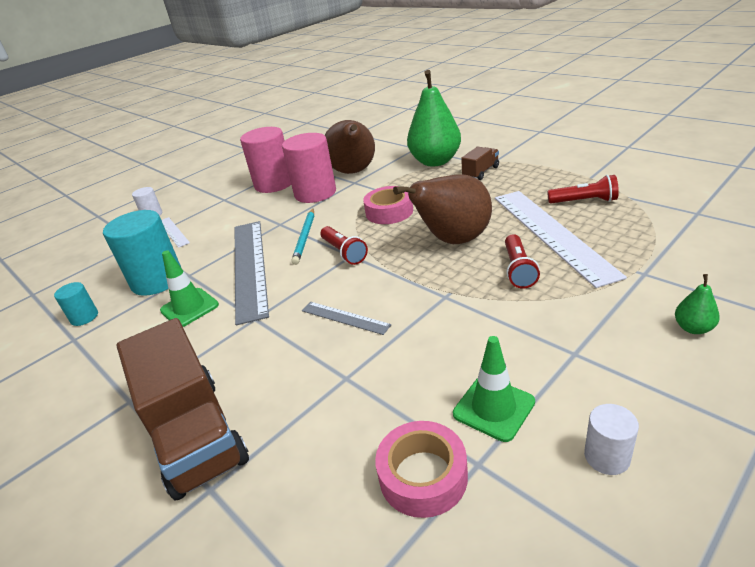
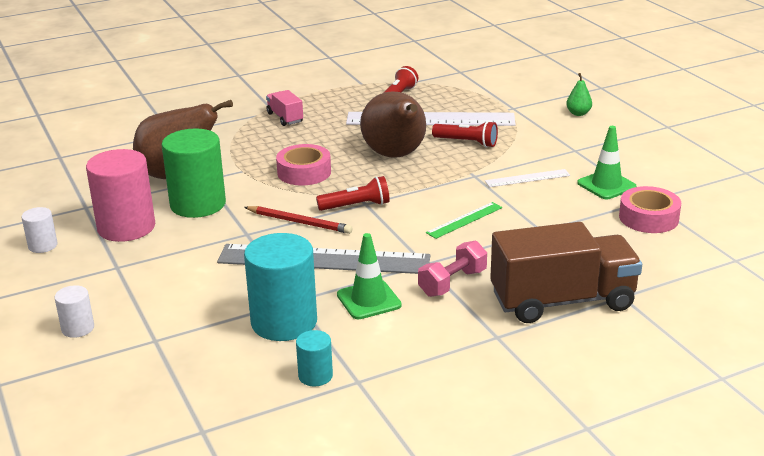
camera: 75 degrees left, 5 degrees down
white ruler [162,217,190,248] -> white ruler moved to [485,169,570,187]
pink cylinder [282,133,336,203] -> green cylinder [162,129,226,218]
turquoise pencil [291,209,314,265] -> red pencil [244,206,352,234]
grey ruler [302,302,391,335] -> green ruler [426,202,502,239]
green pear [407,70,461,167] -> none
brown truck [461,147,499,180] -> pink truck [266,90,303,126]
white cylinder [584,404,639,475] -> white cylinder moved to [21,207,57,253]
none -> pink dumbbell [418,241,487,297]

